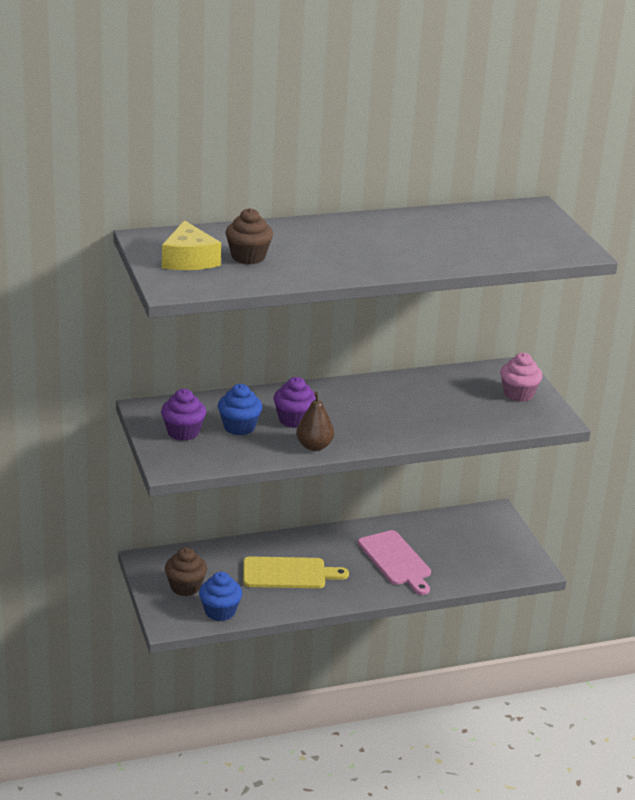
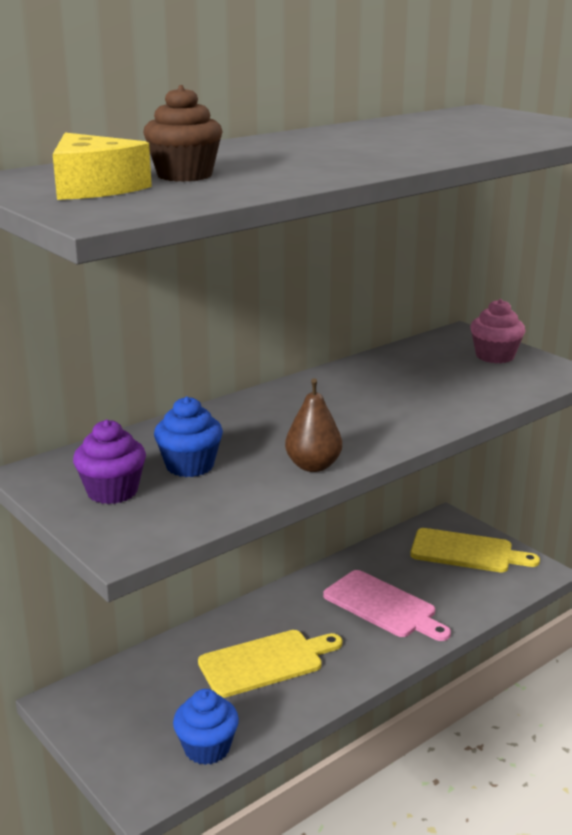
camera: 20 degrees left, 5 degrees down
brown cupcake [165,548,207,596] -> none
purple cupcake [273,377,316,428] -> none
none -> yellow cutting board [410,528,540,572]

